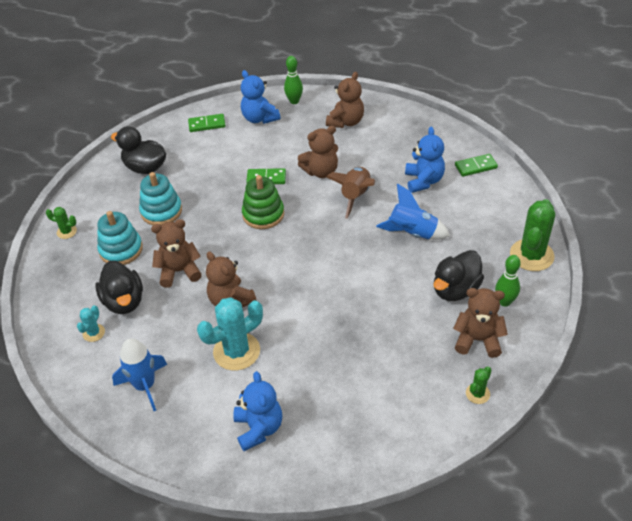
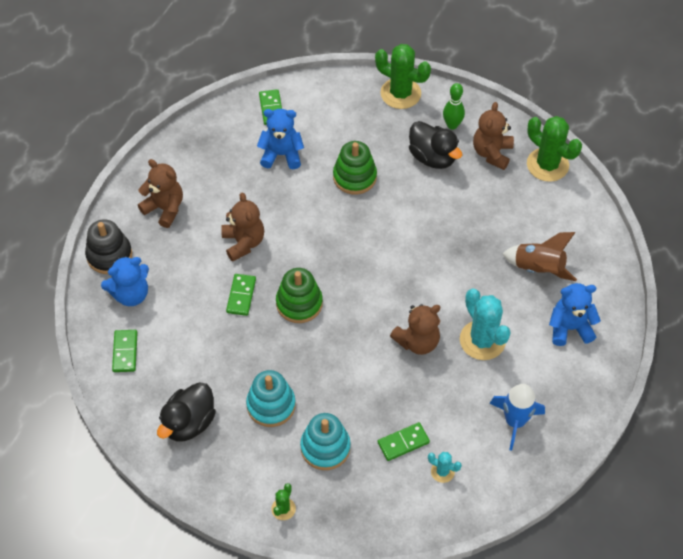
camera: 85 degrees left, 10 degrees up
black duck [96,261,143,314] -> green domino [378,422,430,461]
brown teddy bear [151,219,202,288] -> none
green bowling pin [284,56,303,104] -> black stacking toy [85,219,132,274]
brown rocket [326,167,375,219] -> brown rocket moved to [502,232,577,281]
blue rocket [376,183,450,240] -> green stacking toy [333,141,377,194]
green cactus [466,366,492,404] -> green cactus [527,116,582,182], size x2.05

